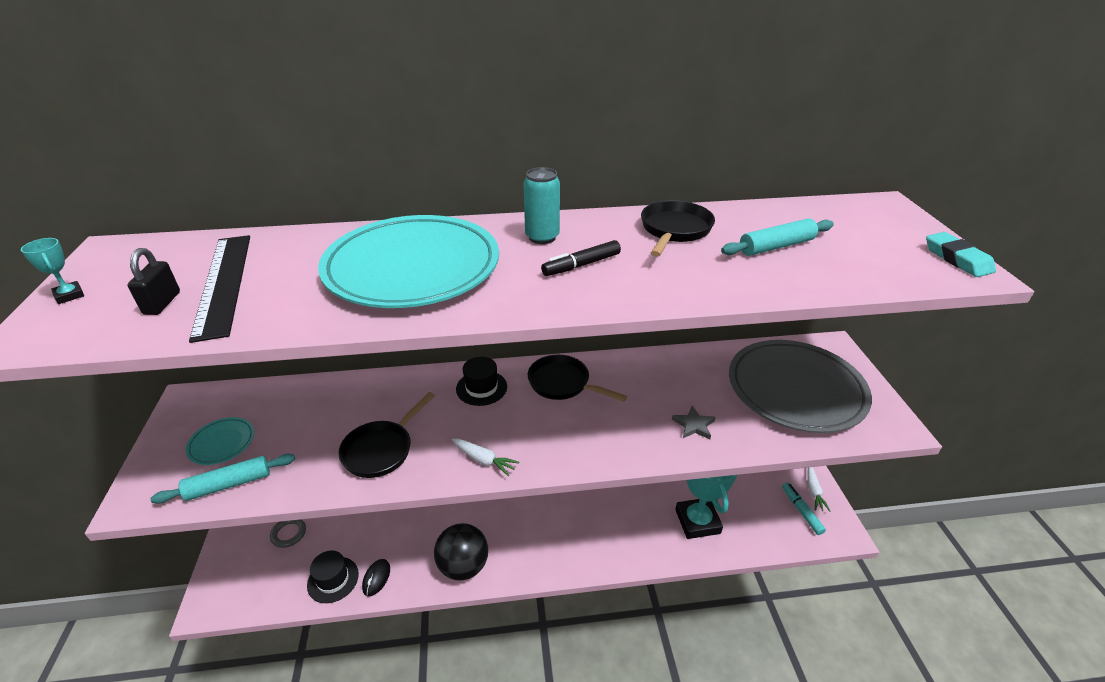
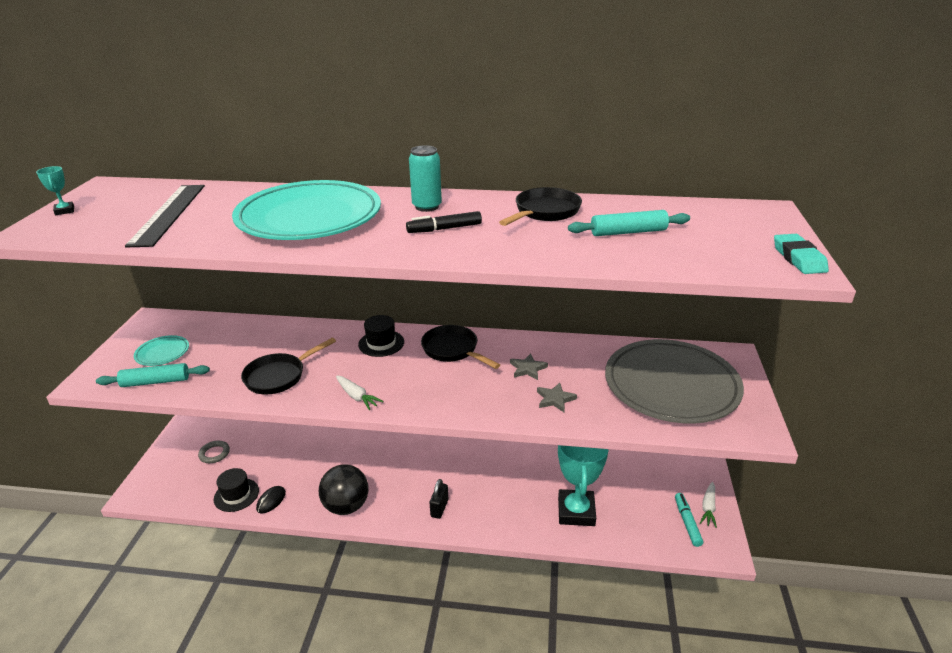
camera: 15 degrees right, 5 degrees down
black padlock [127,248,180,315] -> black padlock moved to [429,479,448,519]
none -> grey star [510,353,548,380]

